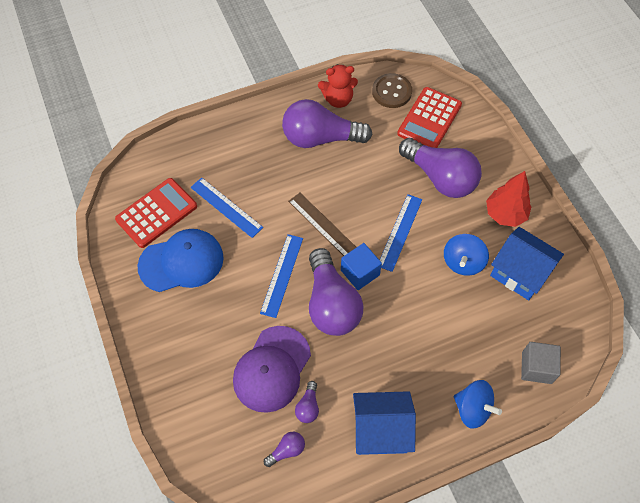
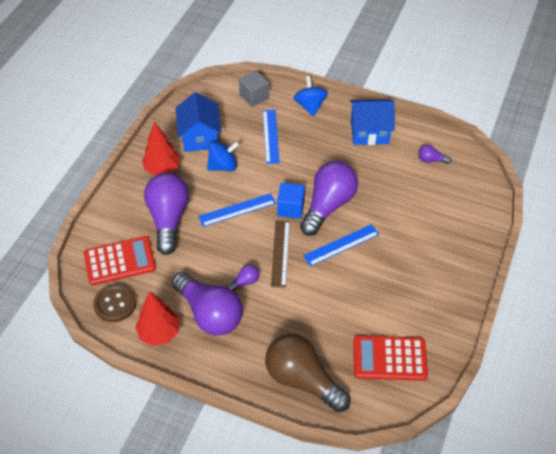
camera: 135 degrees left, 10 degrees down
blue cap [138,229,224,292] -> none
blue ruler [191,177,263,238] -> blue ruler moved to [263,110,280,164]
purple cap [233,326,311,413] -> none
purple light bulb [295,381,319,423] -> purple light bulb moved to [226,264,259,291]
red teddy bear [318,64,358,108] -> red tree [135,291,179,346]
blue house [353,391,416,455] -> blue house turned 45 degrees counterclockwise [350,99,395,145]
none -> brown light bulb [265,334,351,412]

